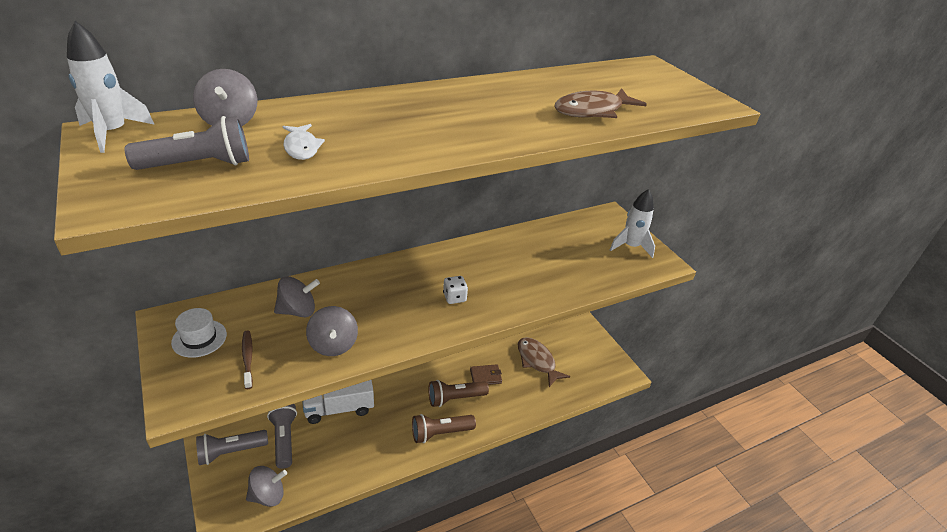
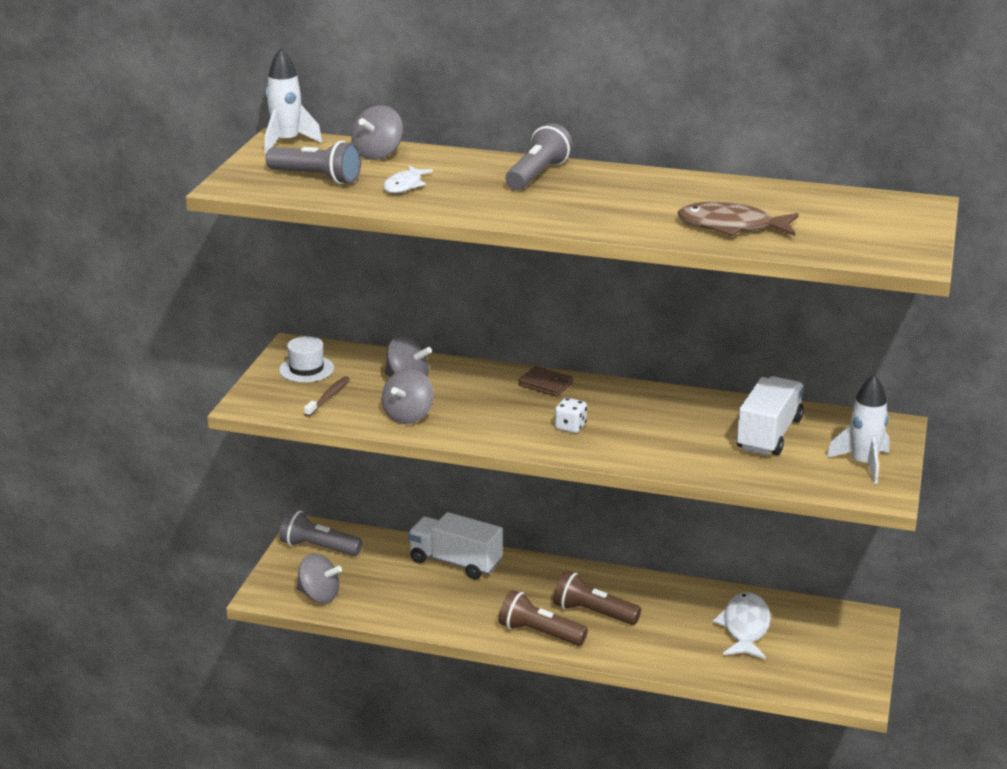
camera: 45 degrees right, 10 degrees down
grey flashlight [267,404,297,469] -> grey flashlight moved to [506,123,573,190]
brown wallet [470,364,502,385] -> brown wallet moved to [518,366,573,396]
brown fish [518,337,570,387] -> white fish [713,592,771,659]
none -> white truck [737,376,804,455]

